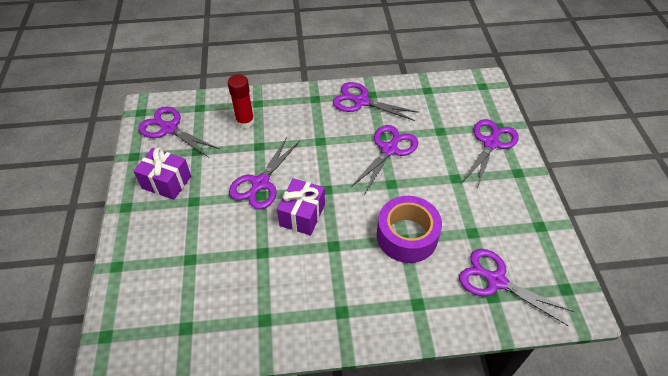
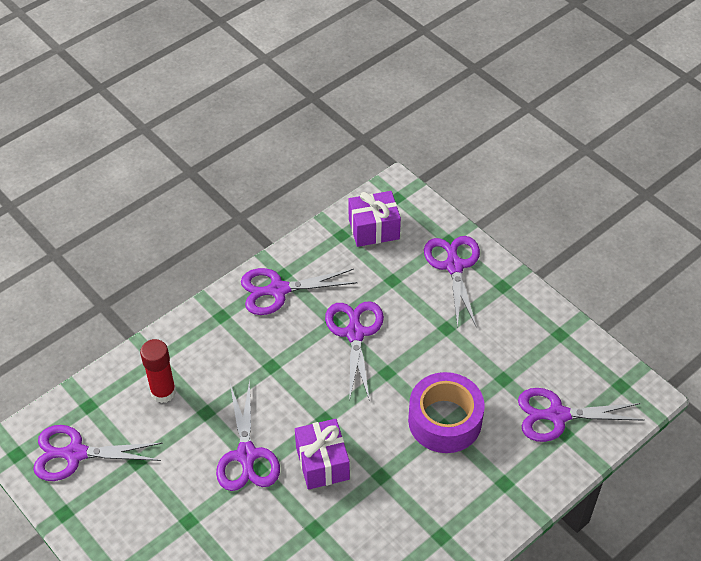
camera: 35 degrees left, 0 degrees up
purple gift [134,148,191,200] -> purple gift moved to [349,191,401,247]

